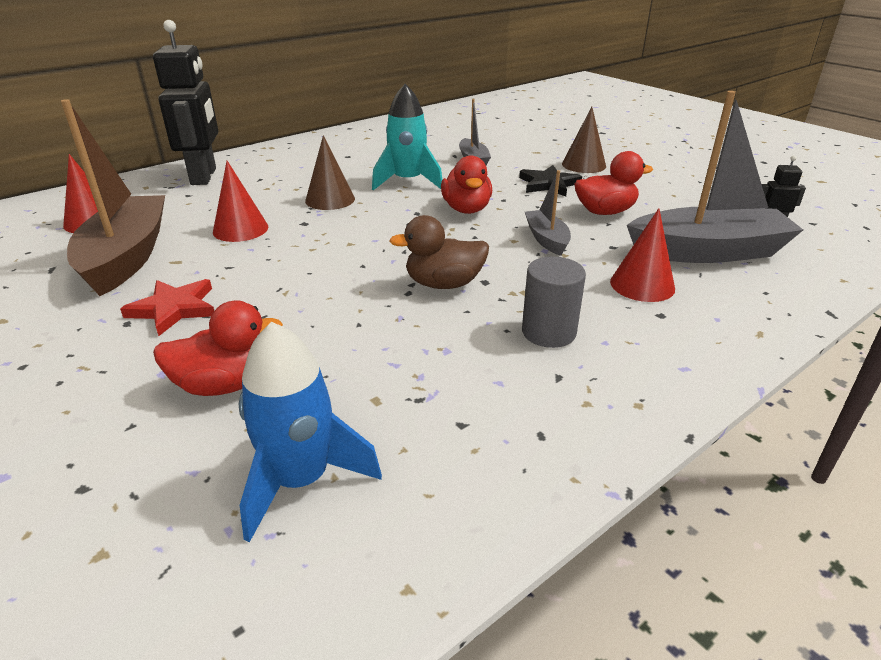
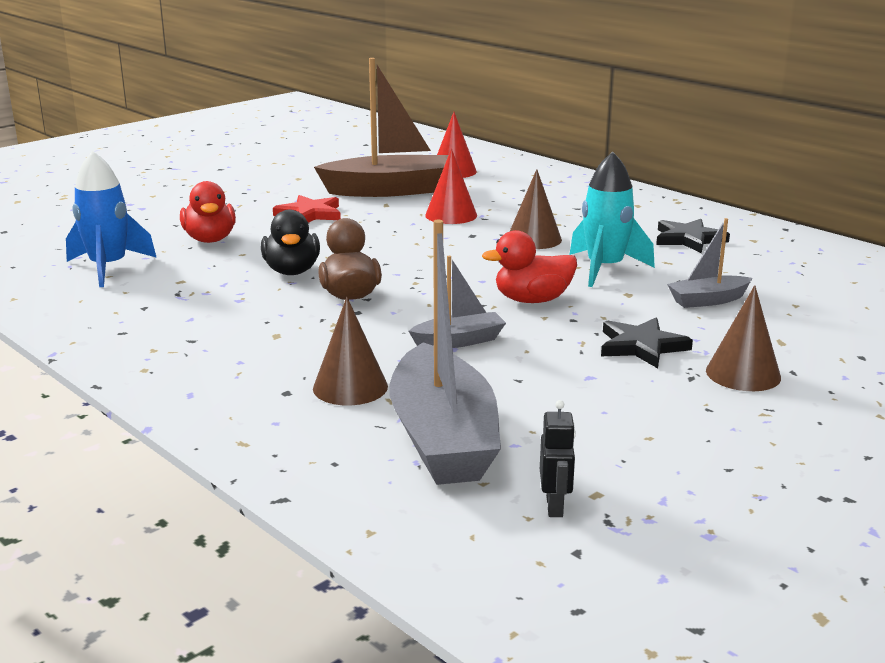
camera: 85 degrees right, 10 degrees down
black robot [153,20,218,185] -> none
grey cylinder [522,257,586,348] -> none
red duck [575,151,653,215] -> none
red cone [610,208,675,302] -> brown cone [313,297,388,406]
none -> black duck [261,210,320,275]
none -> black star [656,219,730,253]

